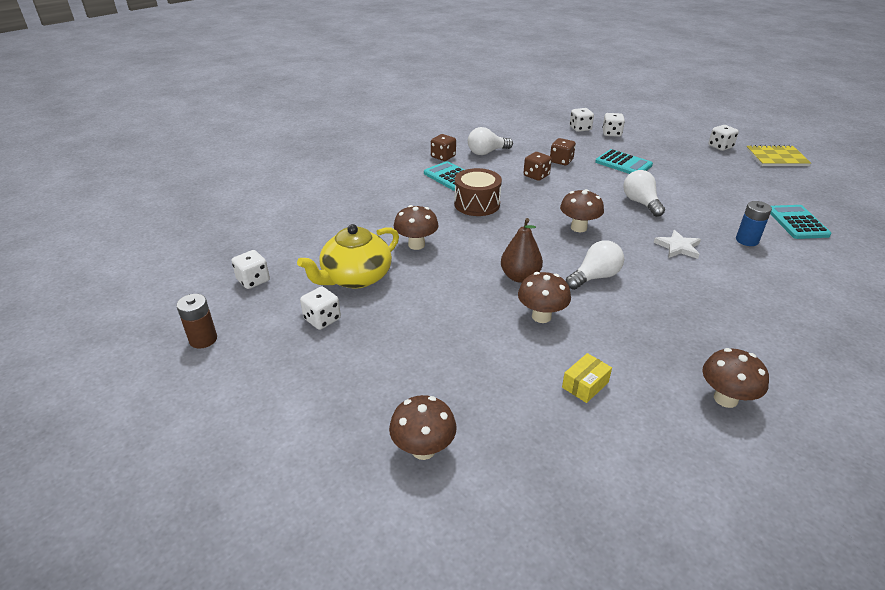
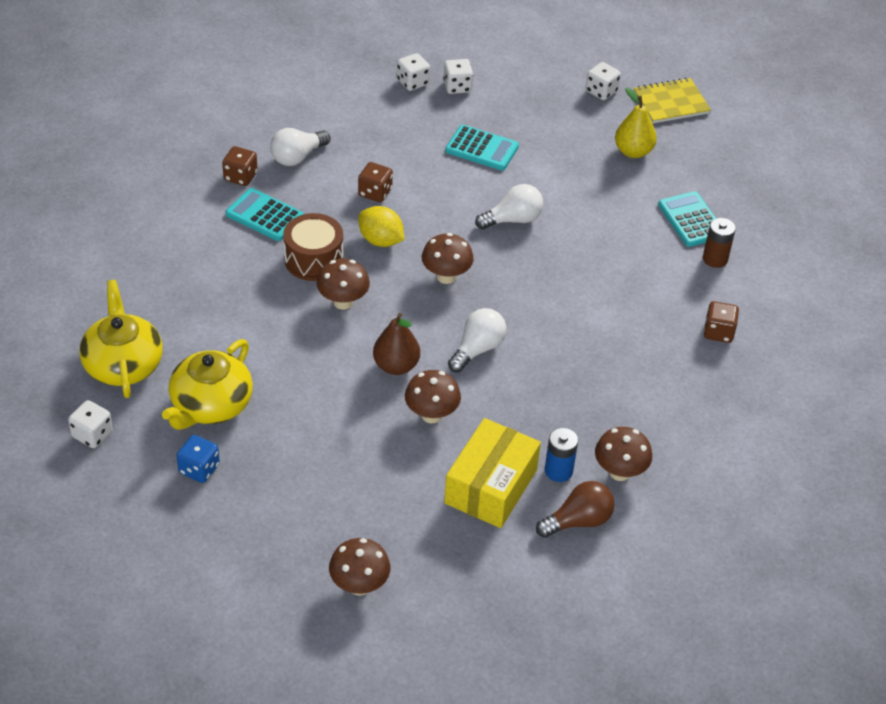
camera: 20 degrees left, 10 degrees up
brown battery [176,294,217,349] -> brown battery moved to [703,218,736,268]
white dice [300,286,341,330] -> blue dice [176,435,220,483]
brown mushroom [394,205,439,250] -> brown mushroom moved to [317,258,370,310]
brown dice [550,138,576,165] -> brown dice moved to [704,301,739,343]
yellow box [562,353,612,403] -> yellow box [444,418,541,528], size x2.17
white light bulb [623,170,665,217] -> white light bulb turned 105 degrees clockwise [475,184,543,230]
white star [654,230,701,259] -> none
blue battery [736,201,772,246] -> blue battery moved to [545,428,578,482]
none -> yellow teapot [79,280,163,398]
none -> yellow lemon [358,206,404,247]
none -> brown light bulb [536,481,614,538]
none -> yellow pear [615,88,657,158]

